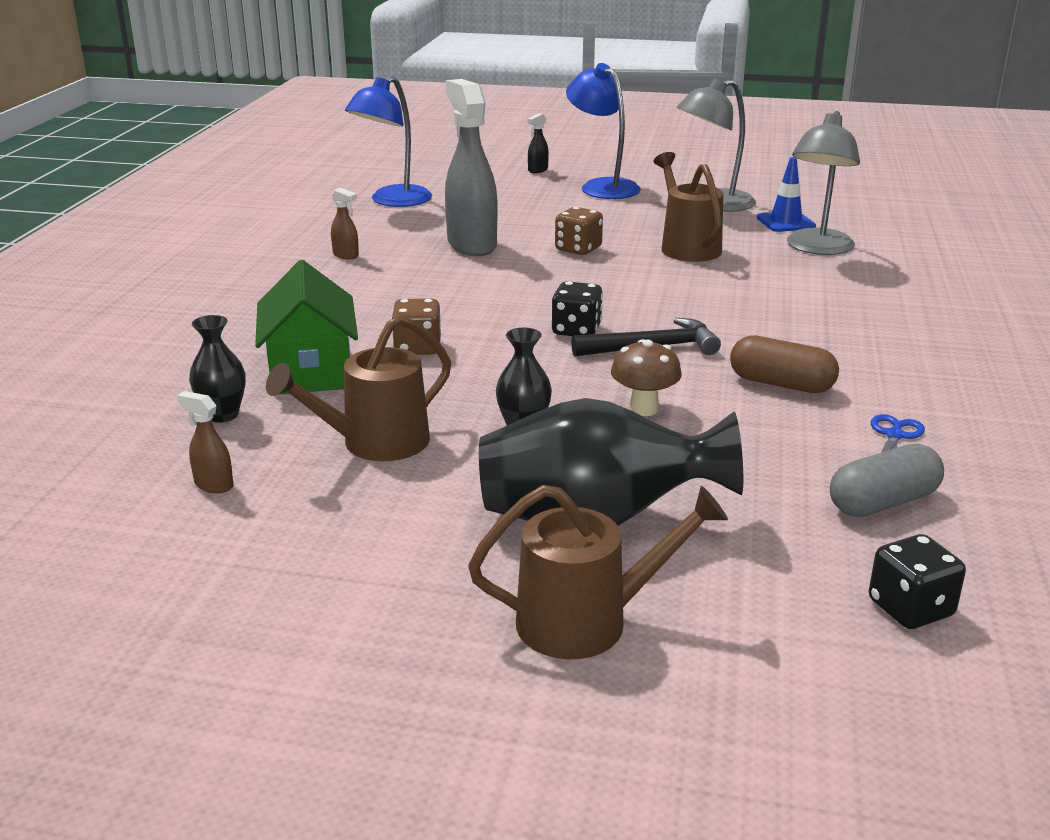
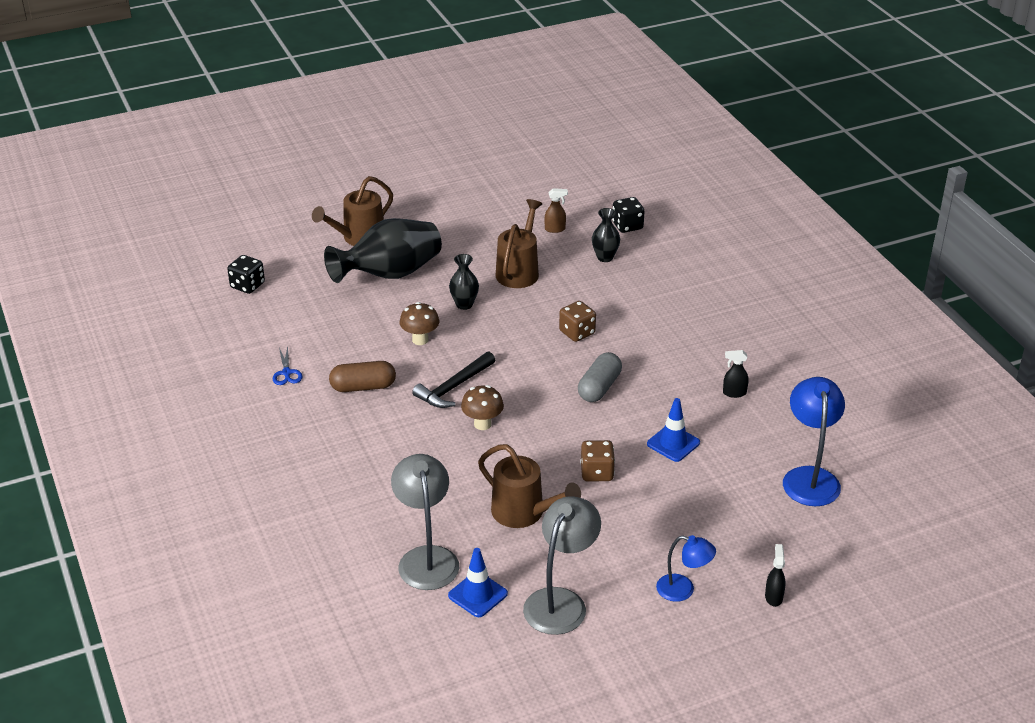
camera: 145 degrees right, 10 degrees up
green house [255,260,358,395] -> none
brown spray bottle [331,187,359,259] -> black spray bottle [723,350,749,398]
grey spray bottle [445,79,498,256] -> blue traffic cone [647,398,700,462]
black dice [552,281,603,336] -> black dice moved to [612,197,645,233]
blue lamp [566,63,641,199] -> blue lamp [656,535,716,602], size x0.60
grey capsule [830,444,944,517] -> grey capsule moved to [578,352,622,402]
none -> brown mushroom [461,385,504,430]

